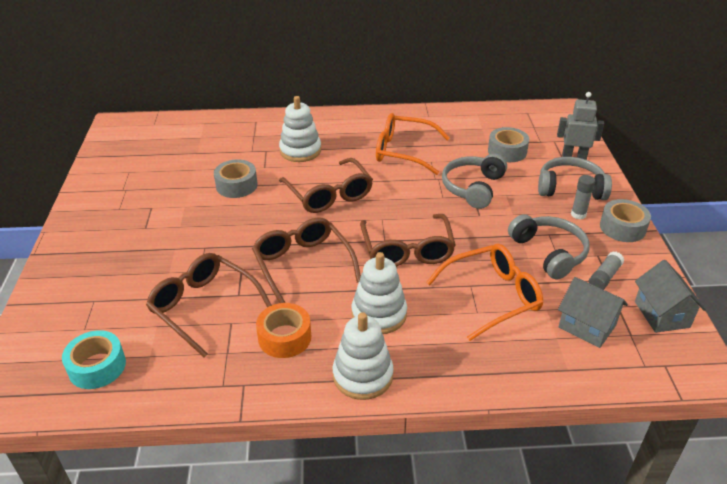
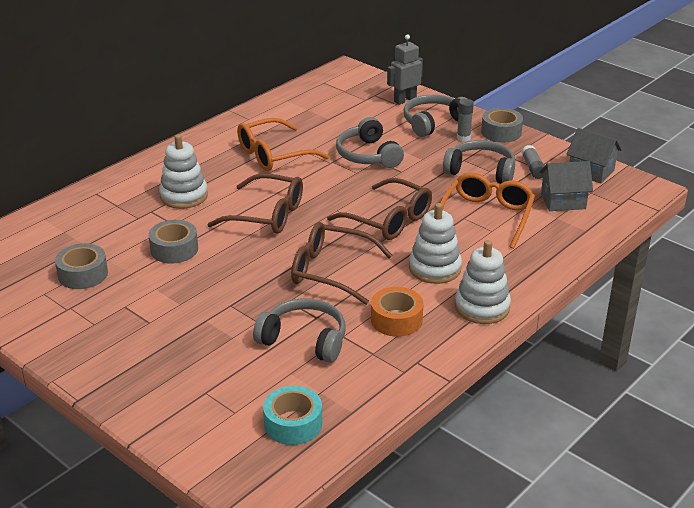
camera: 45 degrees left, 5 degrees down
brown glasses [146,253,272,357] -> grey headphones [253,299,345,363]
grey tape [488,127,529,162] -> grey tape moved to [55,243,108,289]

